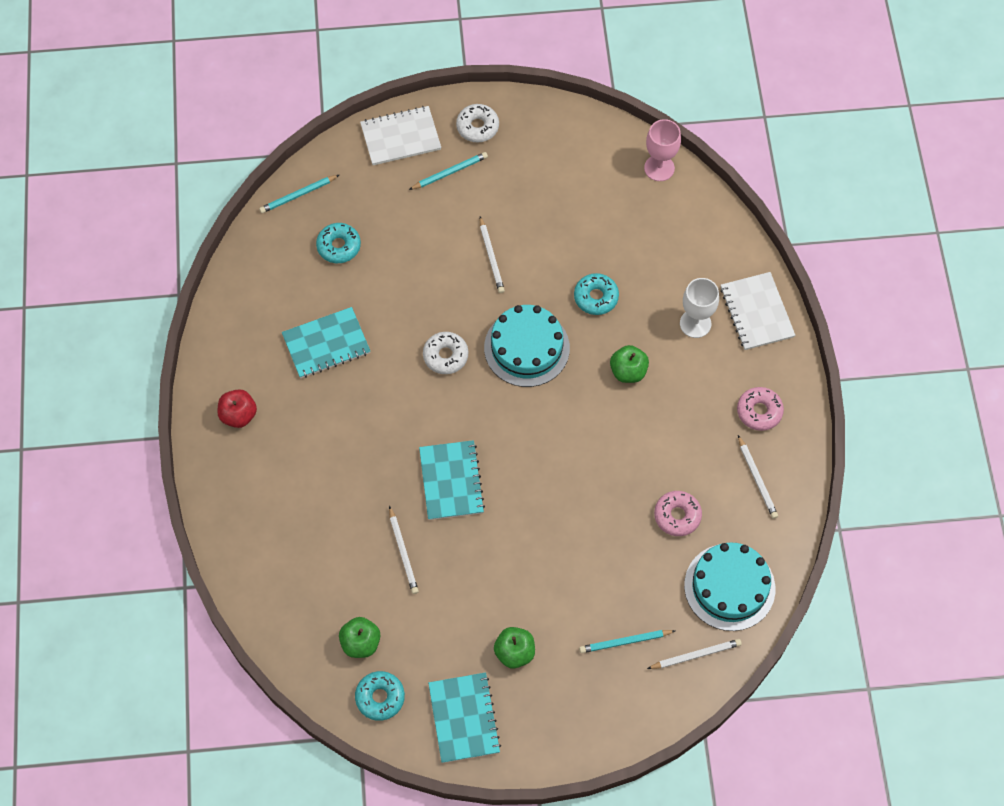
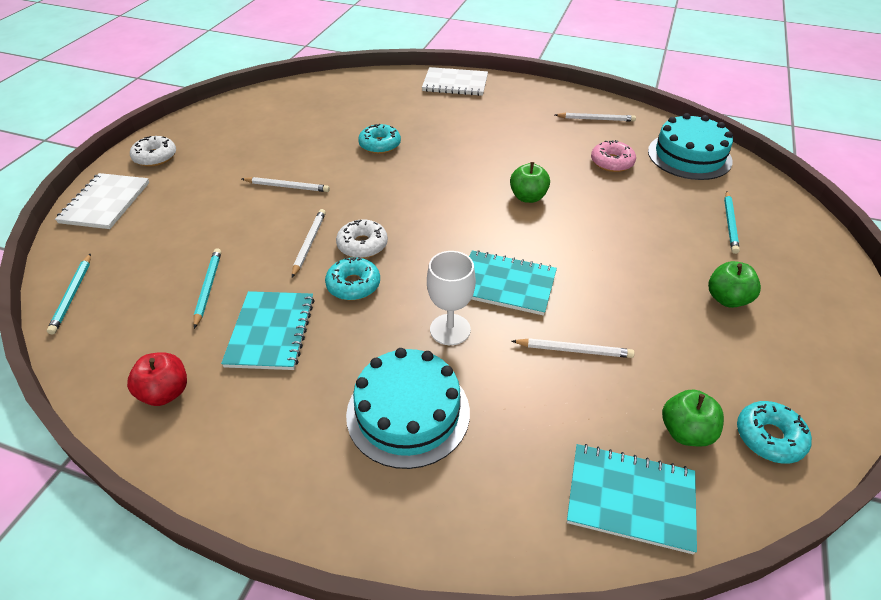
camera: 65 degrees left, 20 degrees down
red apple [217,389,257,428] -> red apple moved to [127,352,187,406]
turquoise donut [316,223,361,263] -> turquoise donut moved to [325,257,380,300]
turquoise pencil [409,152,488,190] -> turquoise pencil moved to [194,248,221,329]
turquoise notebook [428,672,501,763] -> turquoise notebook moved to [567,444,697,554]
turquoise cake [484,305,570,387] -> turquoise cake moved to [346,348,470,469]
green apple [610,345,649,383] -> green apple moved to [510,162,550,203]
pink goblet [644,119,681,181] -> none
white pencil [647,639,742,669] -> white pencil moved to [292,209,326,278]
white goblet [680,278,719,338] -> white goblet moved to [427,251,476,345]
pink donut [737,387,784,431] -> none

